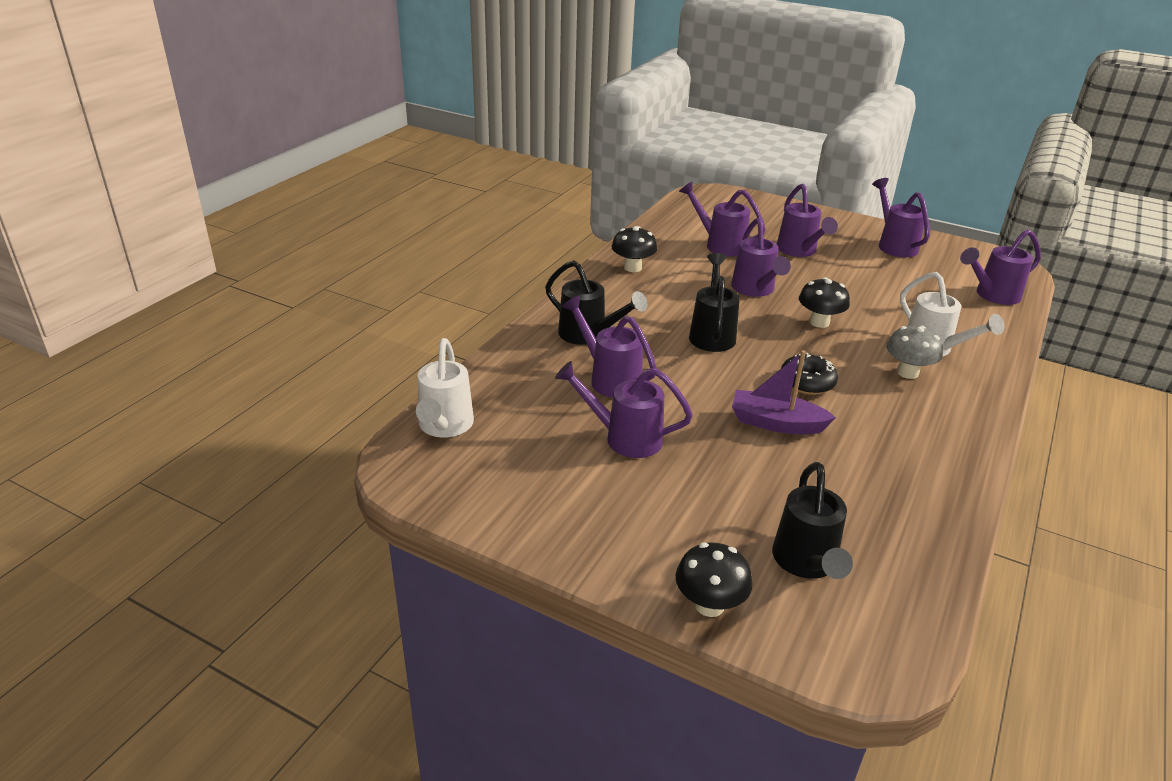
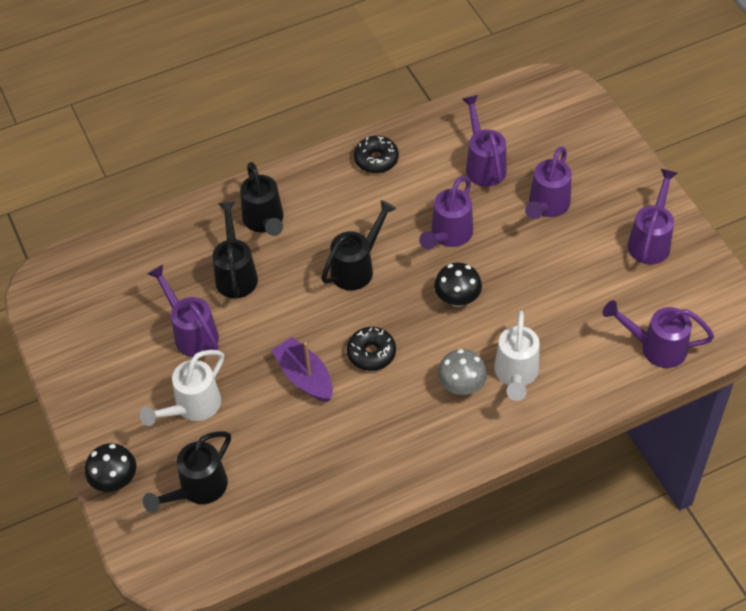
camera: 40 degrees right, 20 degrees up
white watering can [416,338,474,438] -> white watering can moved to [140,350,224,426]
purple watering can [562,296,656,398] -> black watering can [213,201,258,298]
black mushroom [611,226,657,272] -> black donut [354,136,399,173]

